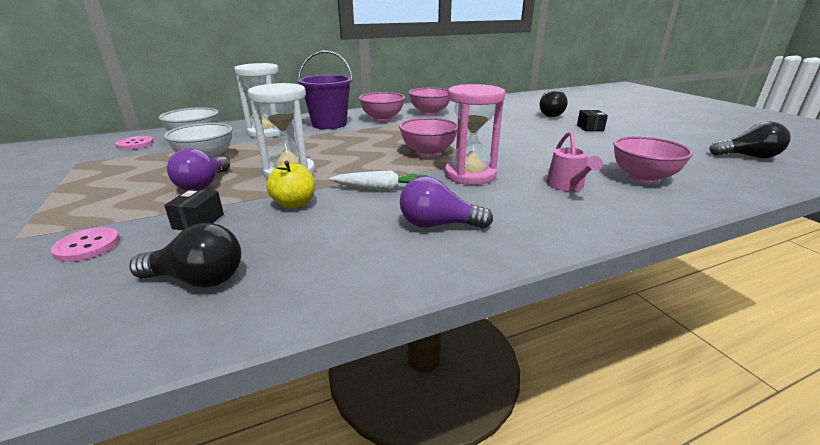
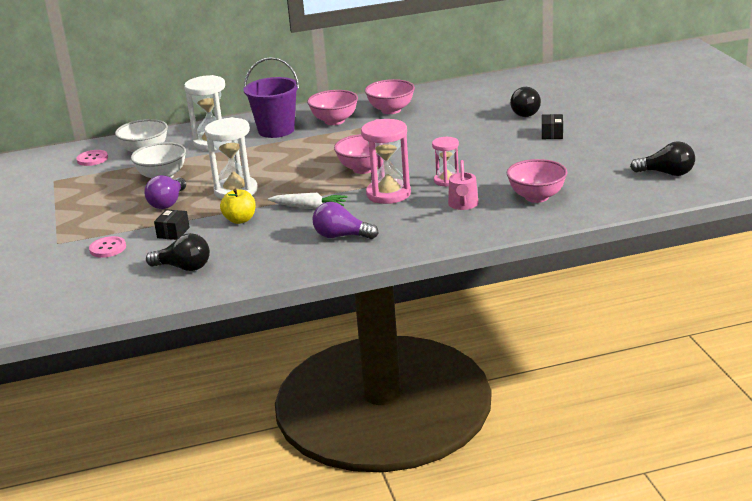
camera: 10 degrees right, 0 degrees up
none -> pink hourglass [432,137,459,187]

